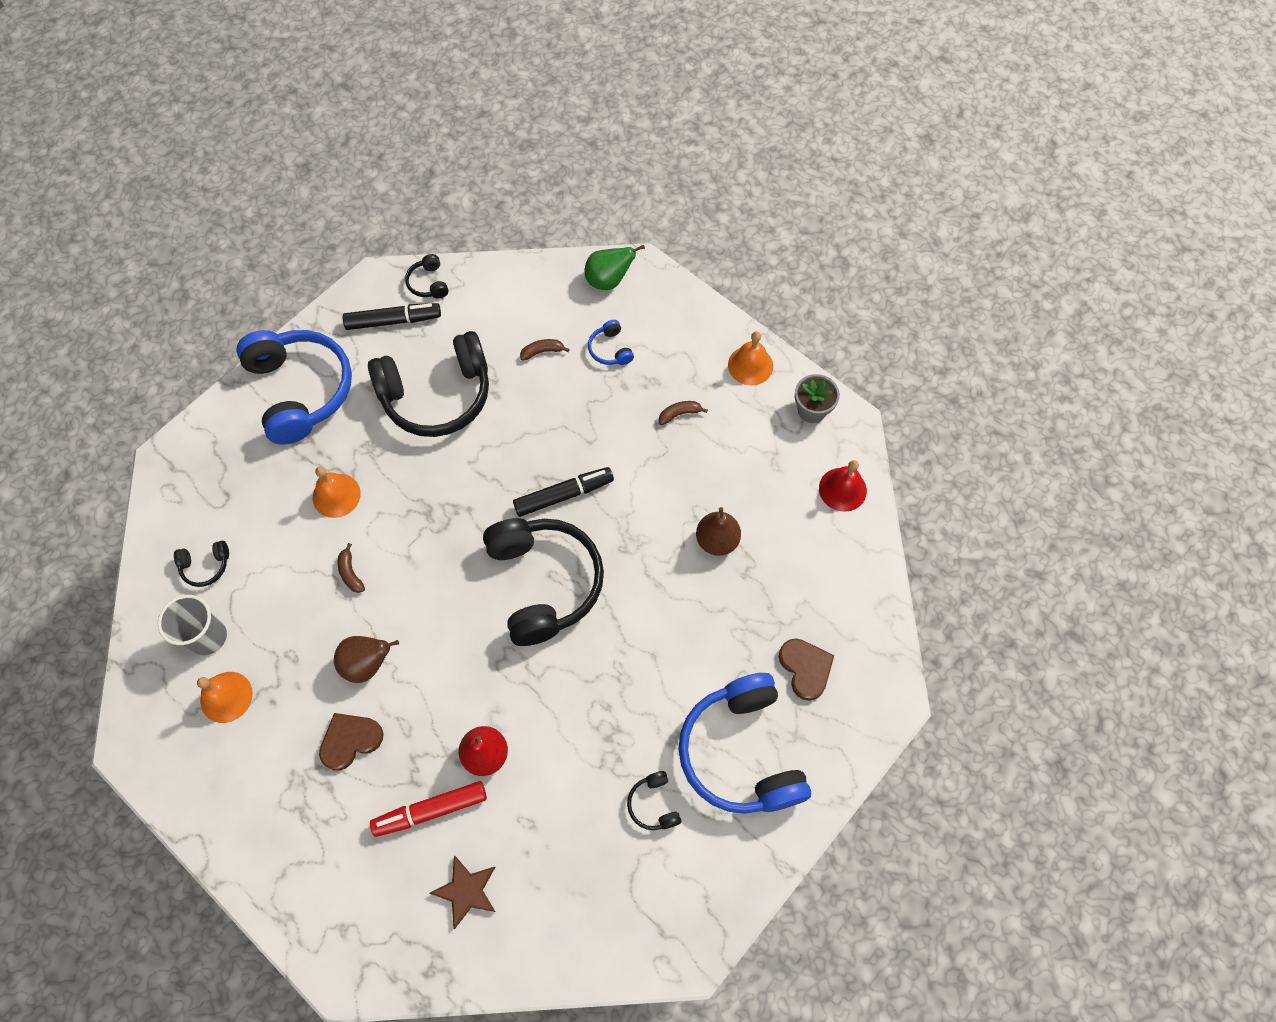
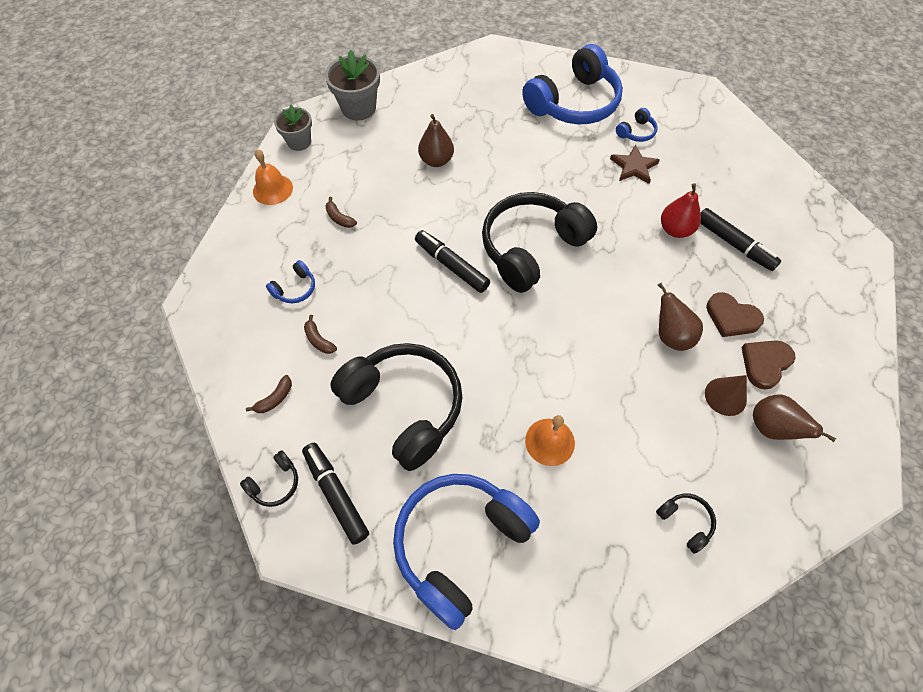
camera: 115 degrees left, 5 degrees down
grey cup [158,595,227,655] -> none
orange bell [197,672,253,723] -> brown pear [753,395,836,442]
brown banana [338,543,365,593] -> brown banana moved to [246,375,292,413]
red marker [370,781,487,837] -> black marker [700,208,781,271]
brown star [429,855,495,929] -> brown star moved to [610,145,660,184]
green pear [585,245,645,290] -> none
black headphones [627,771,681,830] -> blue headphones [616,108,658,142]
brown heart [779,638,834,701] -> brown heart moved to [741,340,796,389]
red bell [819,460,867,512] -> grey flower pot [325,50,380,120]
none -> brown cone [705,375,747,416]

